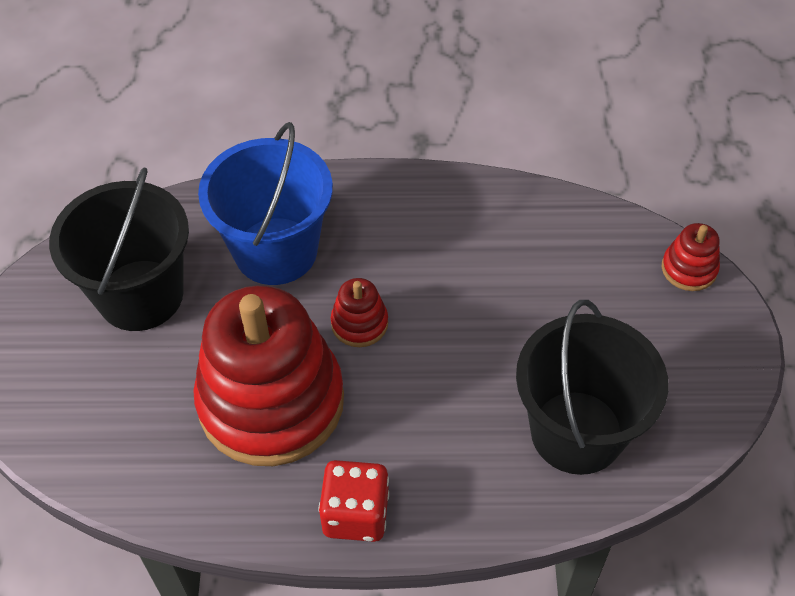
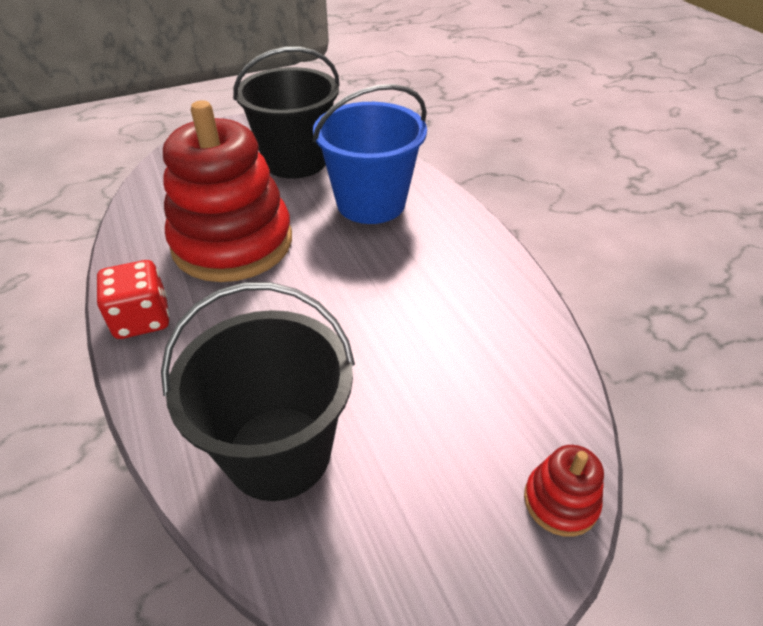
camera: 65 degrees right, 10 degrees down
red stacking toy [331,278,388,347] -> none

